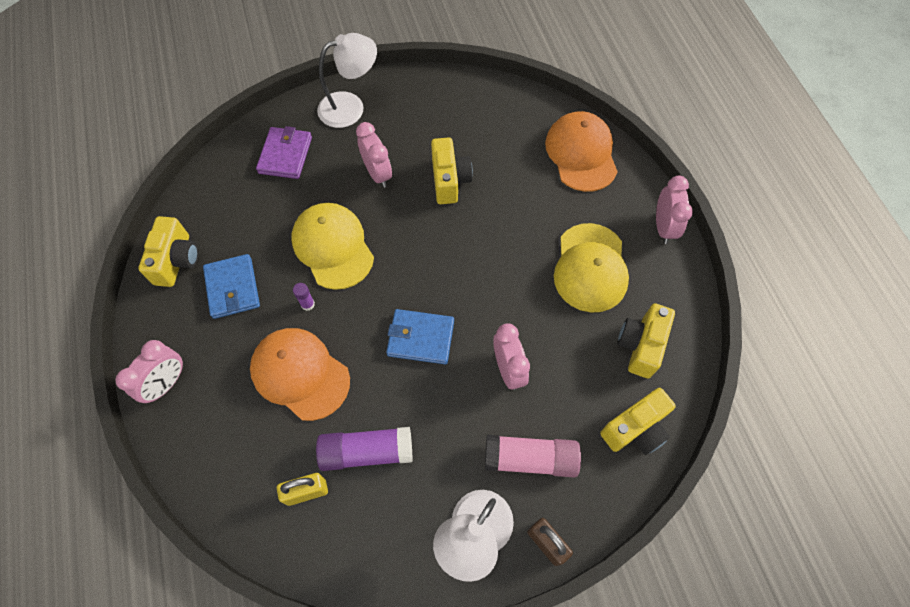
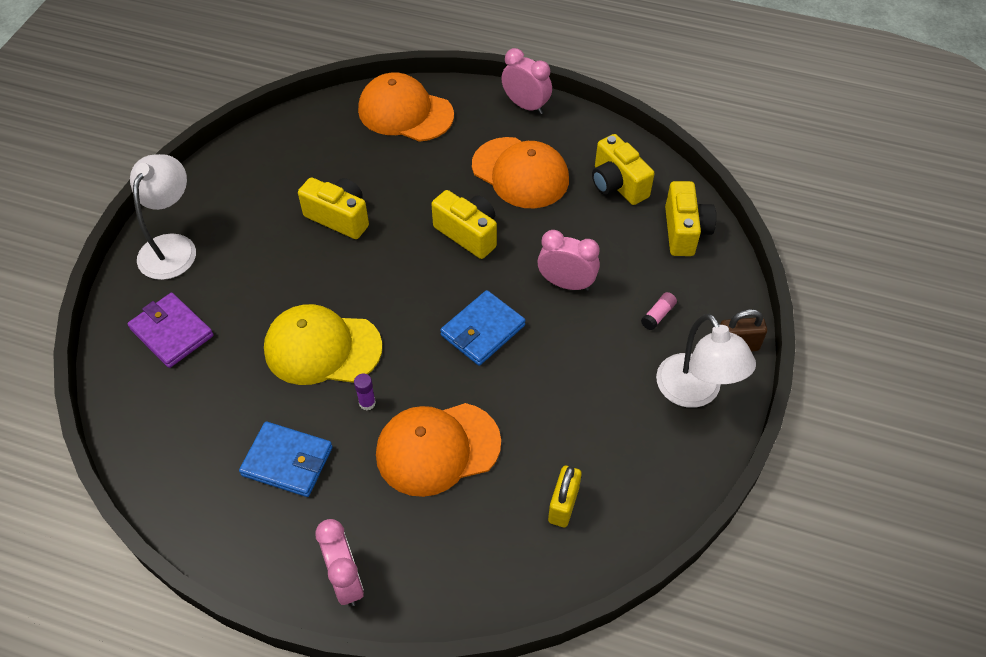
camera: 55 degrees left, 10 degrees down
yellow camera [138,216,198,287] -> yellow camera moved to [431,190,497,259]
purple glue stick [316,427,413,471] -> none
pink clock [356,122,392,188] -> none
pink glue stick [485,435,581,478] -> pink glue stick [641,292,677,330], size x0.45
yellow cap [554,223,629,312] -> orange cap [472,137,569,208]

